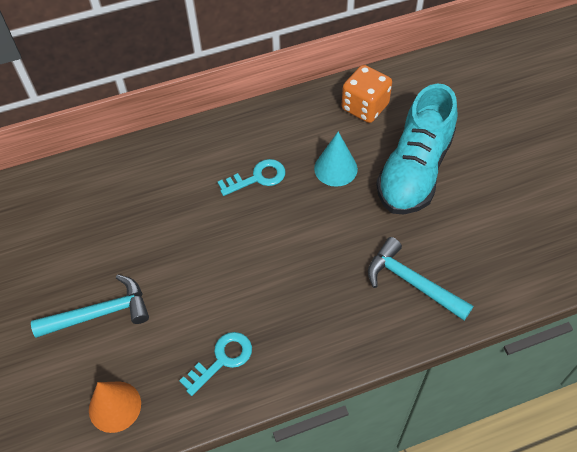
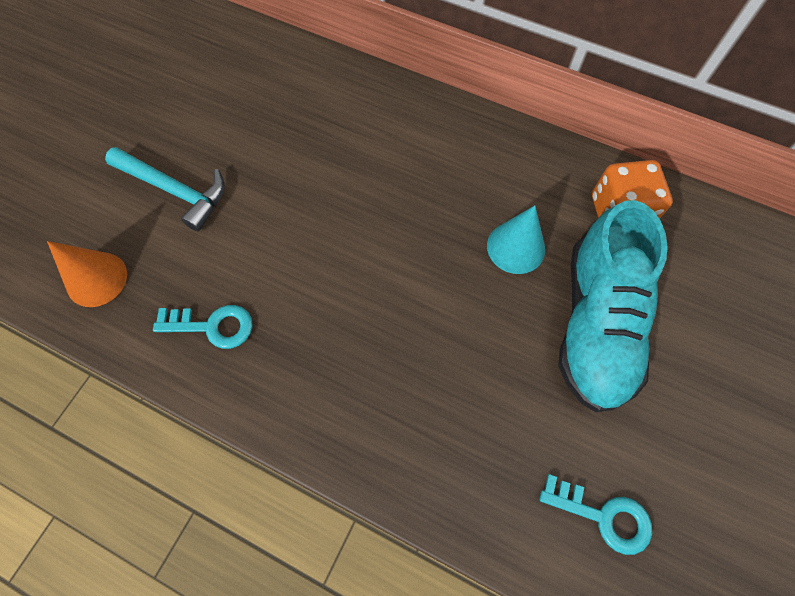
camera: 45 degrees right, 10 degrees up
turquoise key [218,159,285,196] -> turquoise key moved to [539,474,652,555]
turquoise hammer [368,237,473,320] -> none
turquoise shoe [376,84,457,214] -> turquoise shoe turned 60 degrees counterclockwise [558,200,668,412]

